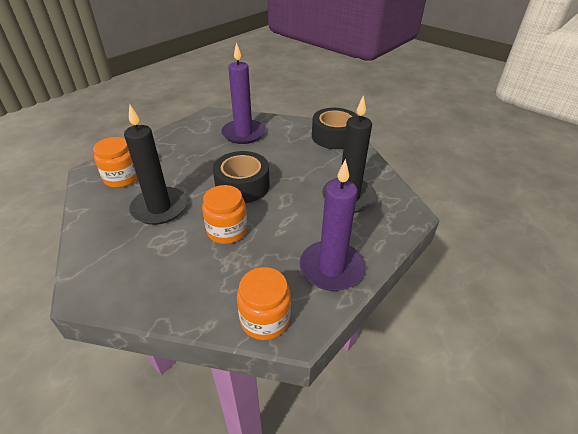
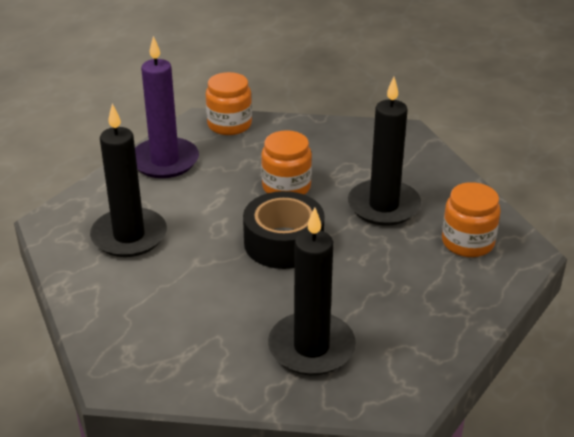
camera: 175 degrees right, 5 degrees down
purple candle [221,43,265,144] -> black candle [268,207,356,375]
black tape [312,108,358,149] -> none

